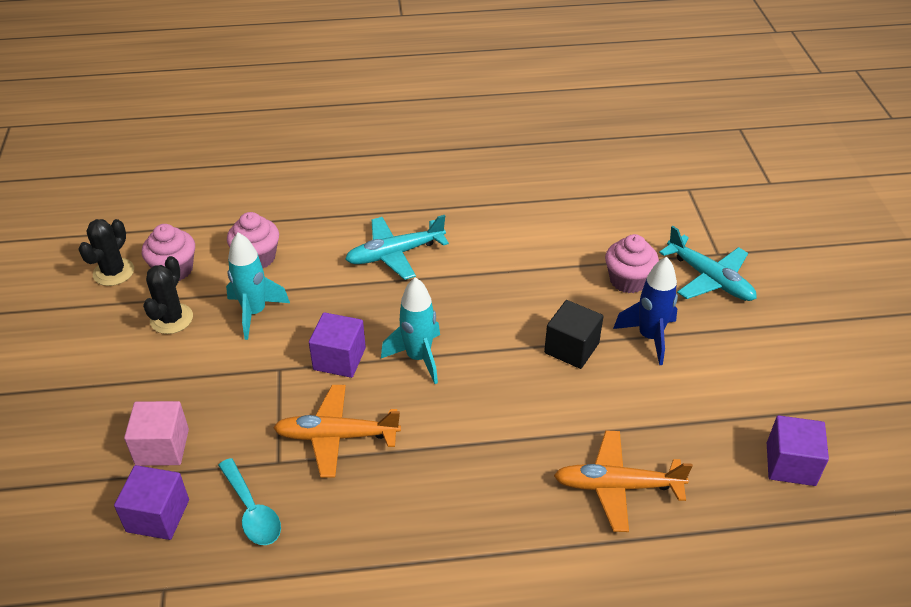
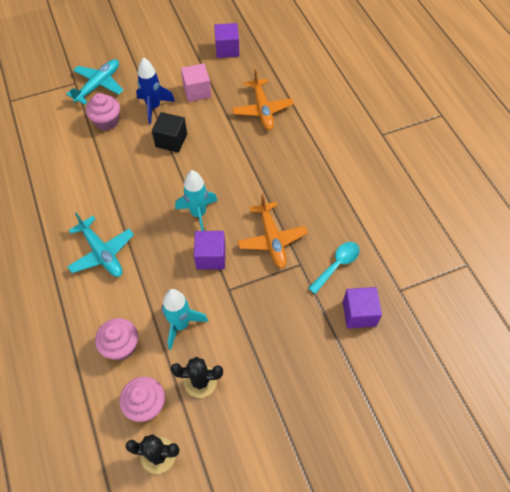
camera: 105 degrees left, 15 degrees up
pink cube [124,401,189,466] -> pink cube moved to [181,63,211,102]

